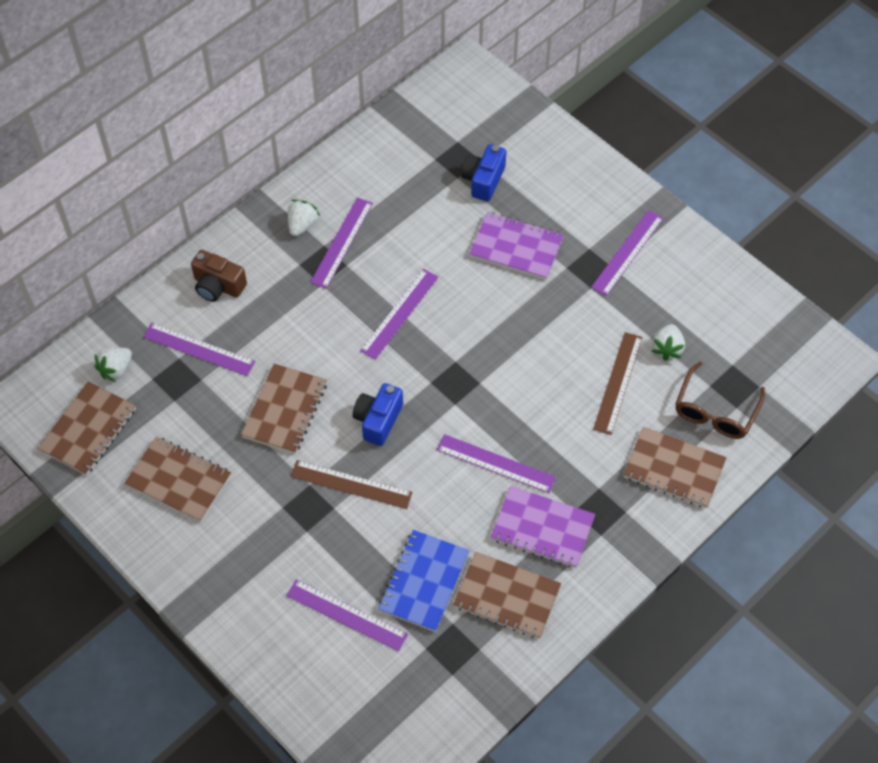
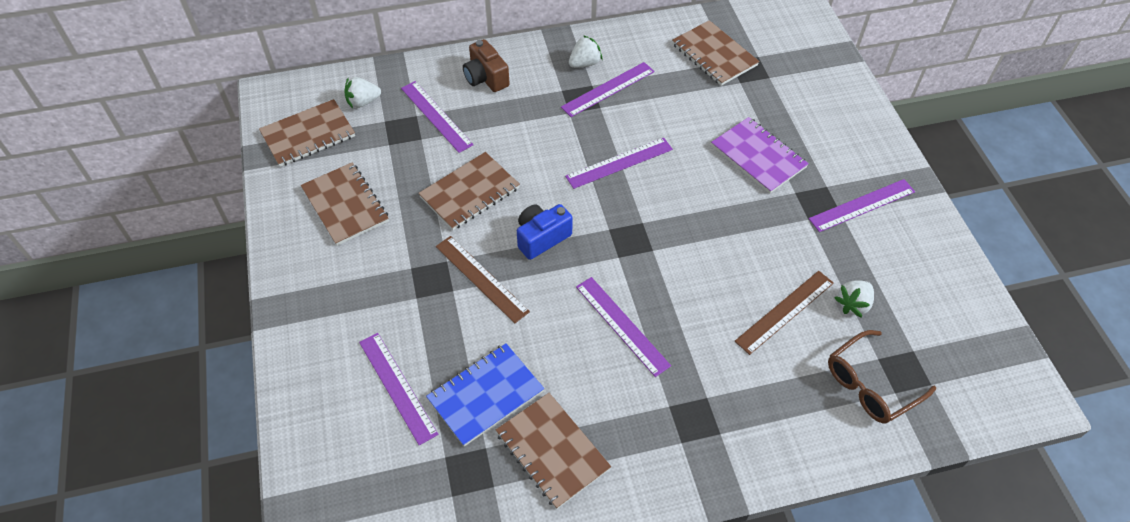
camera: 30 degrees right, 5 degrees down
blue camera [461,144,506,202] -> none
purple notebook [491,486,595,568] -> none
brown notebook [623,427,727,508] -> brown notebook moved to [672,20,760,86]

